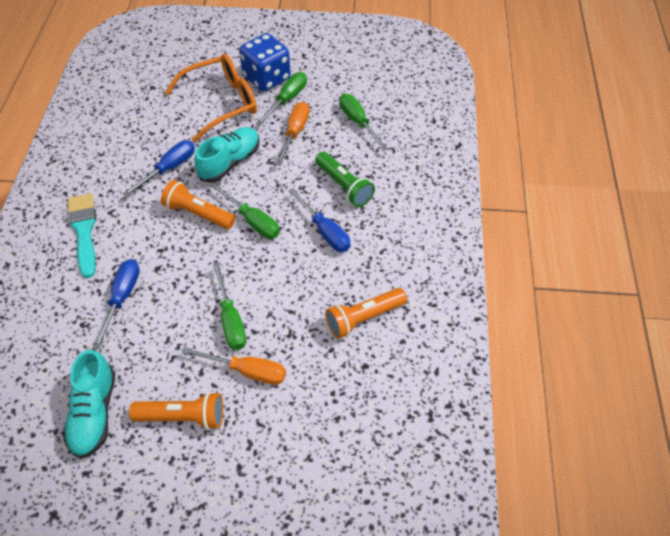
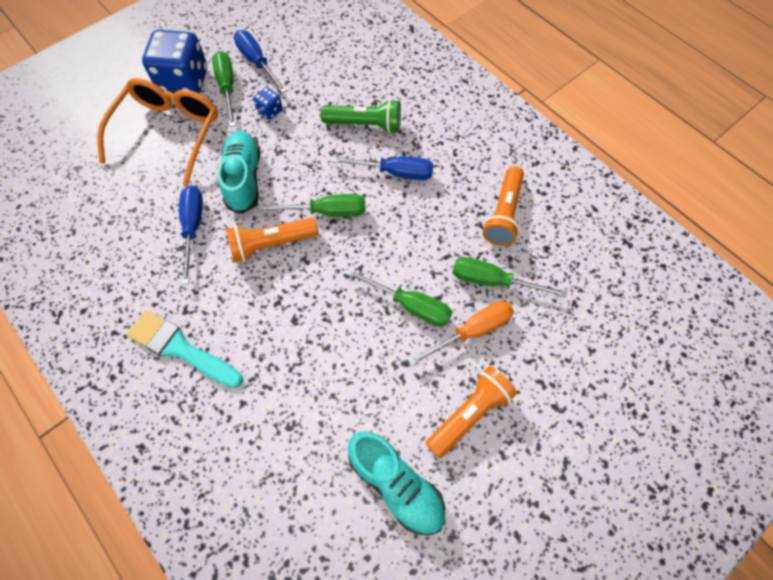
camera: 45 degrees left, 10 degrees up
blue screwdriver [93,259,140,349] -> blue screwdriver moved to [234,30,287,93]
orange screwdriver [276,102,310,166] -> blue dice [253,87,283,120]
green screwdriver [339,94,388,151] -> green screwdriver moved to [453,257,567,298]

